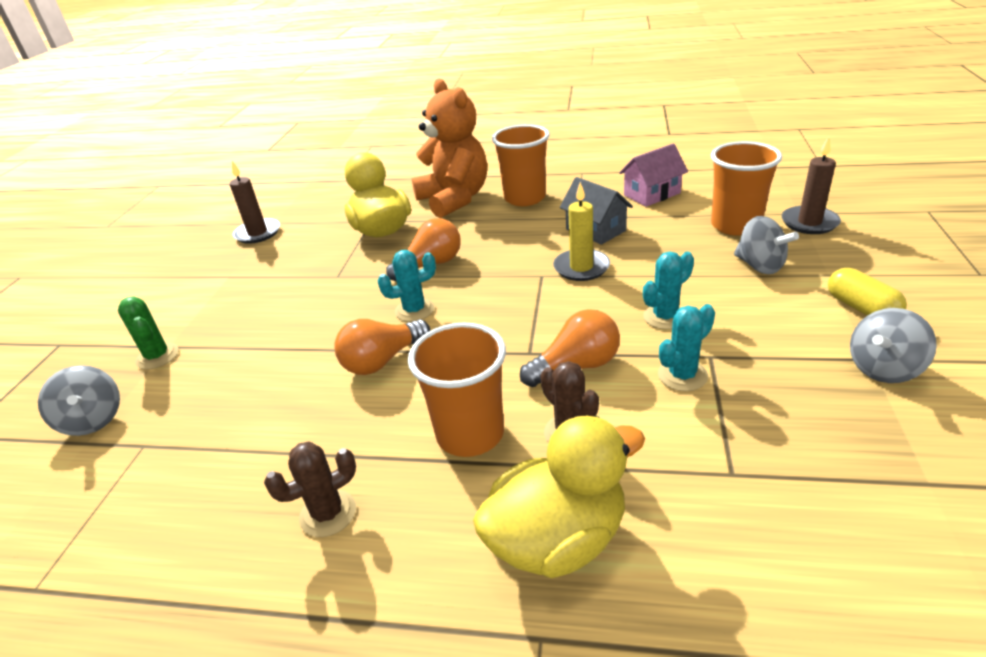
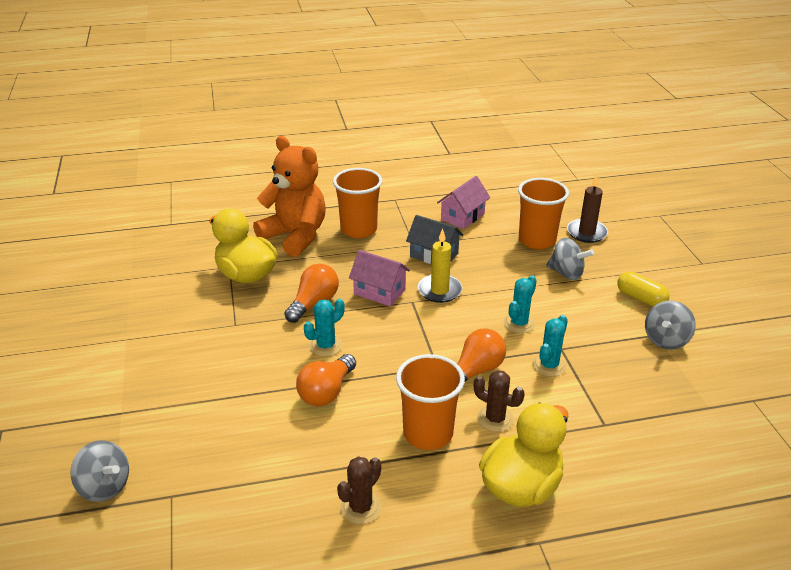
camera: 25 degrees left, 0 degrees up
green cactus [118,297,179,370] -> none
brown candle [230,161,280,244] -> none
none -> pink house [349,250,410,306]

